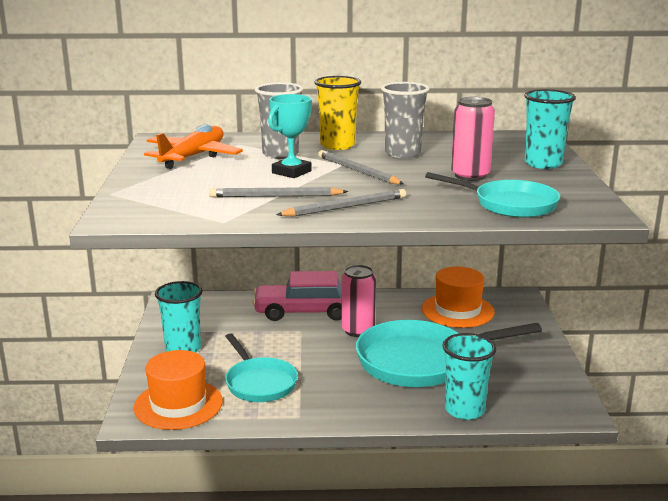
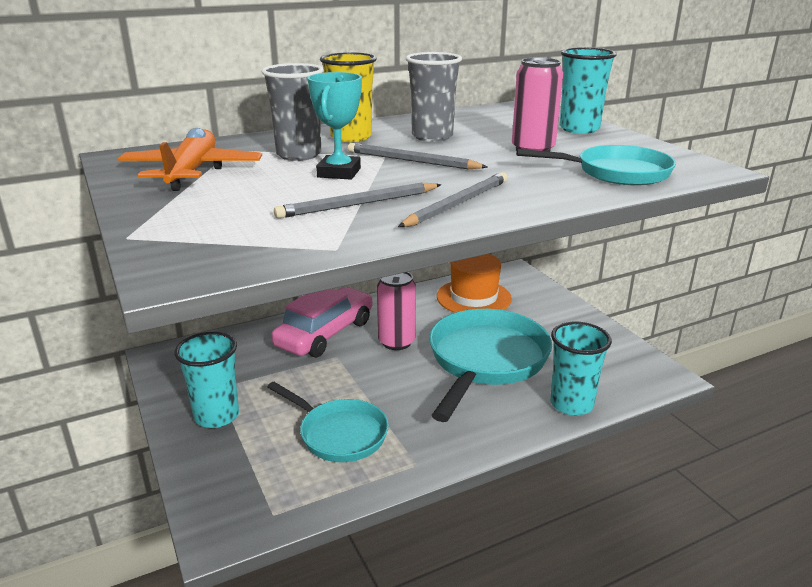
camera: 25 degrees left, 5 degrees up
orange hat [134,350,223,430] -> none
pink car [252,271,342,321] -> pink car turned 150 degrees clockwise [271,287,373,357]
turquoise pan [356,320,542,387] -> turquoise pan turned 150 degrees clockwise [429,309,552,422]

